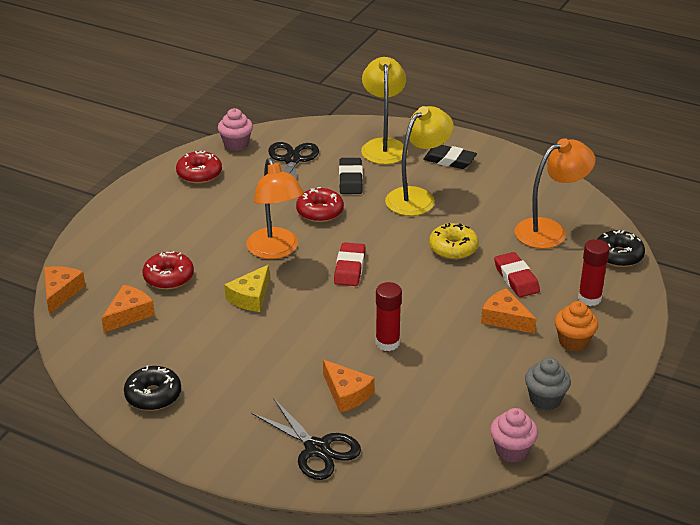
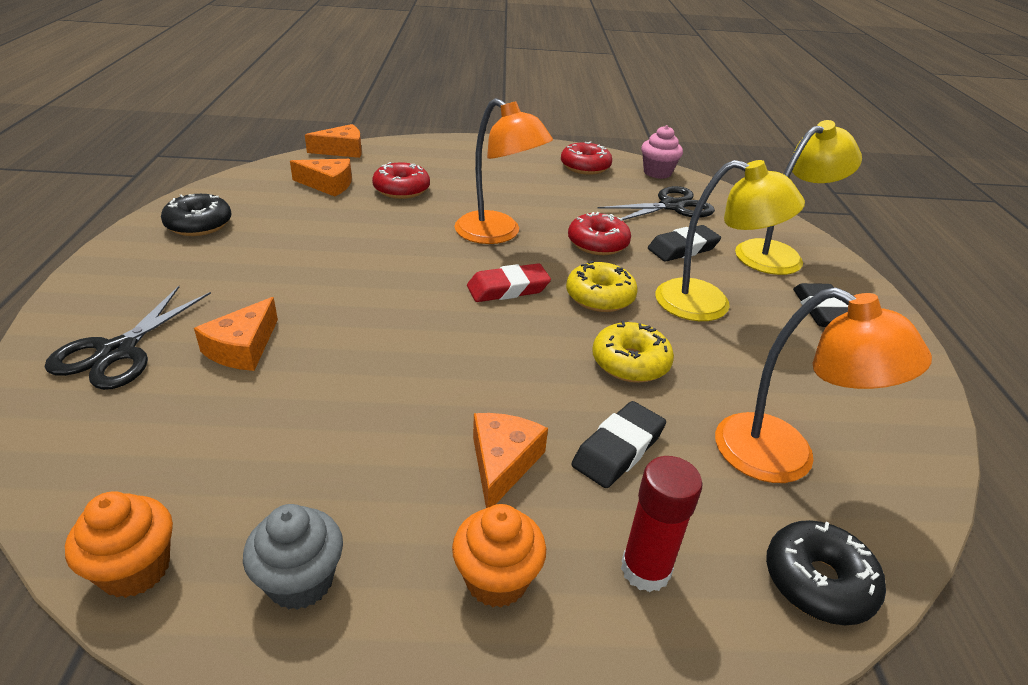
camera: 60 degrees right, 0 degrees up
yellow cheese [224,265,269,312] -> none
orange lamp [246,158,304,259] -> orange lamp turned 90 degrees counterclockwise [455,98,553,244]
red glue stick [376,282,402,351] -> none
pink cupcake [490,408,538,462] -> orange cupcake [65,491,173,598]
red eraser [494,252,540,297] -> black eraser [571,401,666,488]
none -> yellow donut [566,261,638,312]

